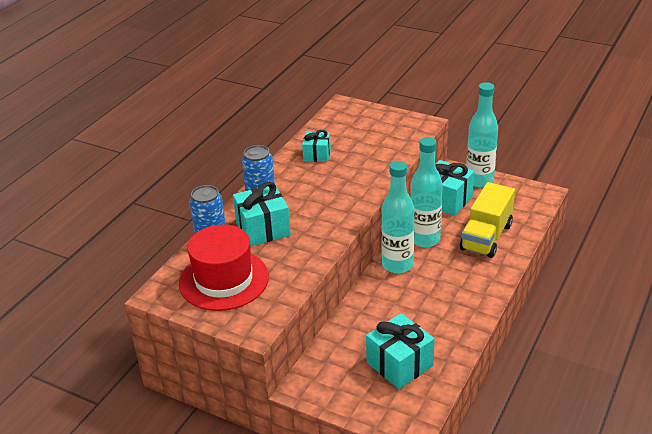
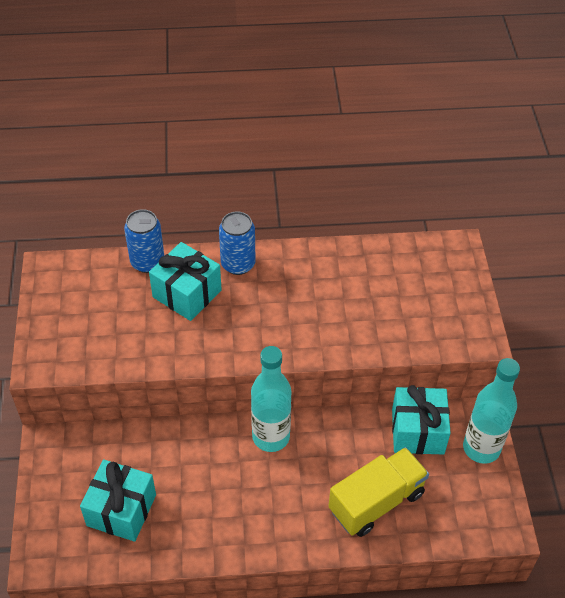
camera: 55 degrees right, 15 degrees up
red hat [179,225,269,311] -> none
turquoise gift [302,130,331,162] -> none
turquoise bottle [411,137,443,247] -> none
yellow truck [460,182,515,258] -> yellow truck turned 150 degrees clockwise [329,447,429,537]

